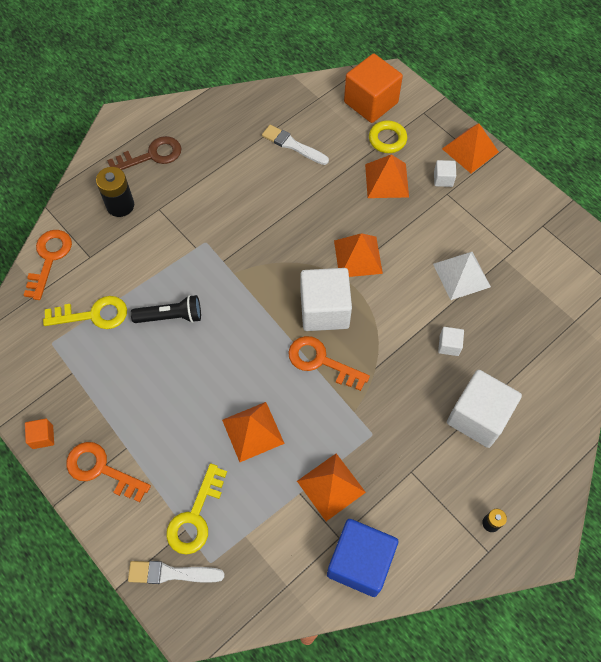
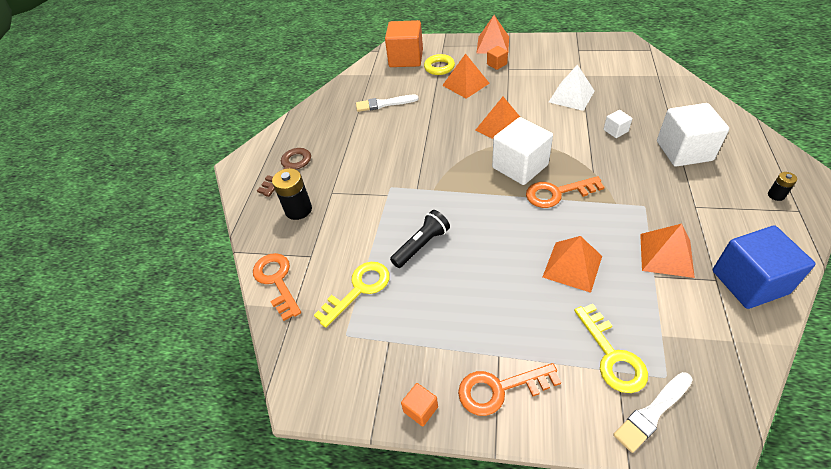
camera: 35 degrees left, 15 degrees down
white cube [434,160,456,187] -> orange cube [487,46,508,70]

